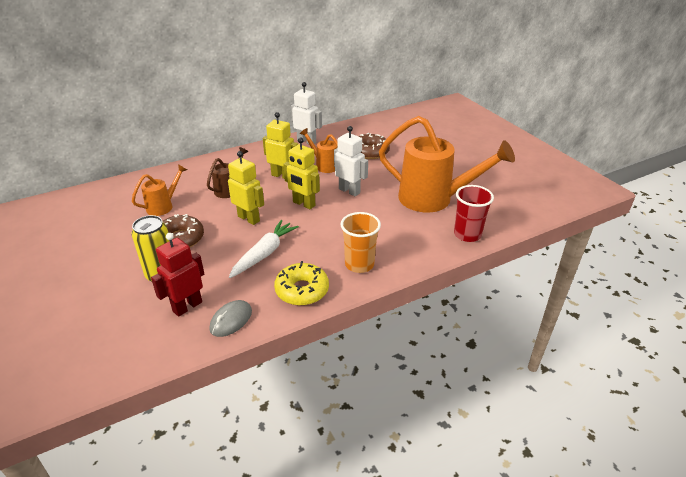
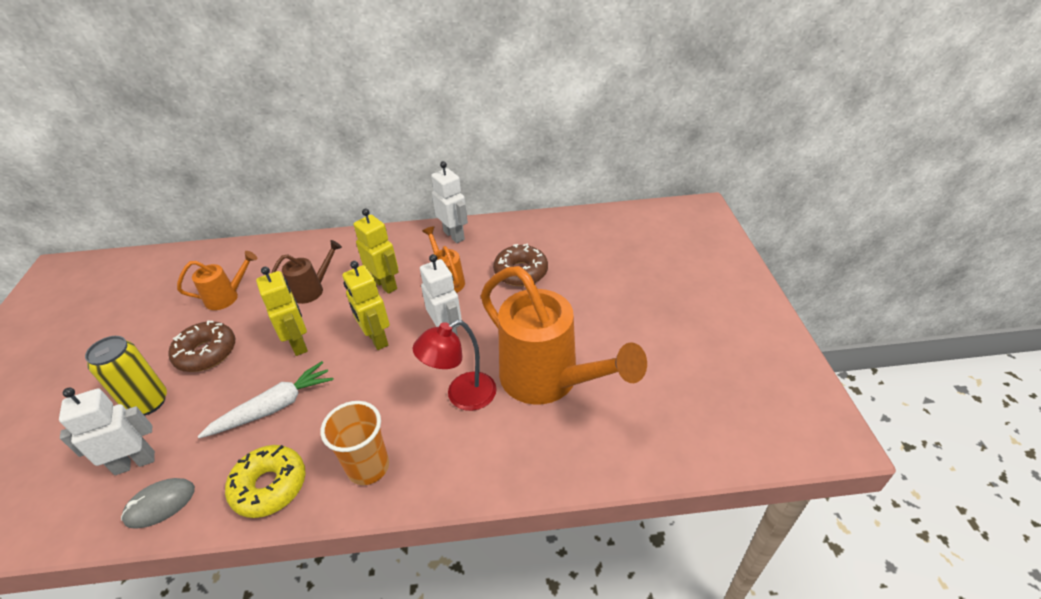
camera: 25 degrees right, 5 degrees up
red robot [151,233,204,317] -> white robot [59,388,155,475]
red cup [454,185,494,242] -> none
none -> red lamp [413,320,497,411]

